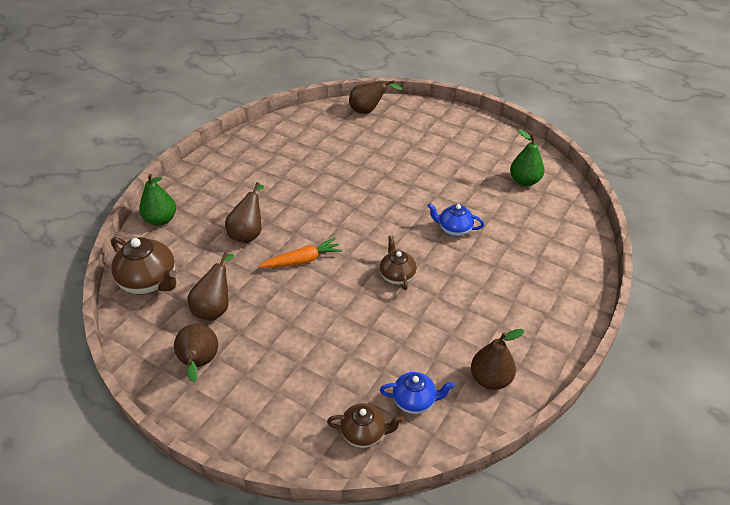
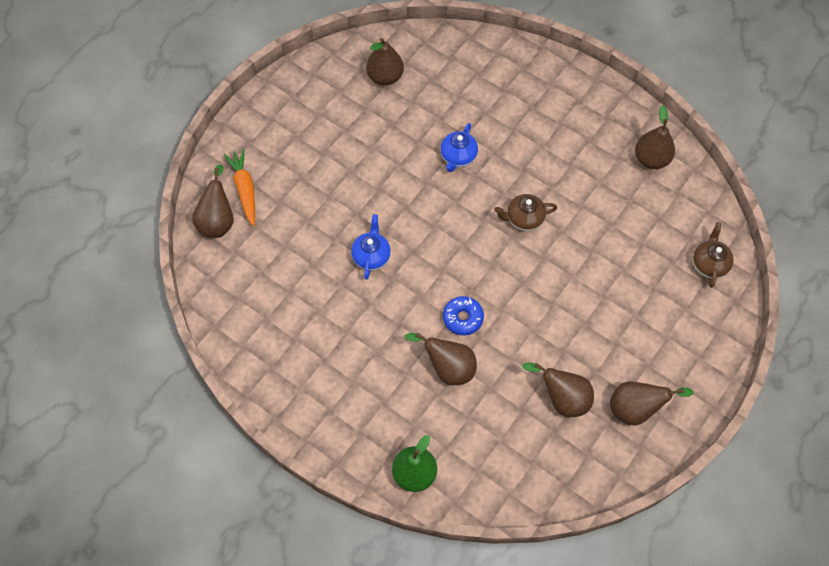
camera: 85 degrees left, 20 degrees up
brown teapot [111,237,177,295] -> none
orange carrot [258,238,342,268] -> orange carrot moved to [224,149,255,226]
blue teapot [380,372,455,414] -> blue teapot moved to [351,214,391,280]
green pear [510,129,544,186] -> brown pear [366,38,404,86]
none -> blue donut [443,296,484,335]

